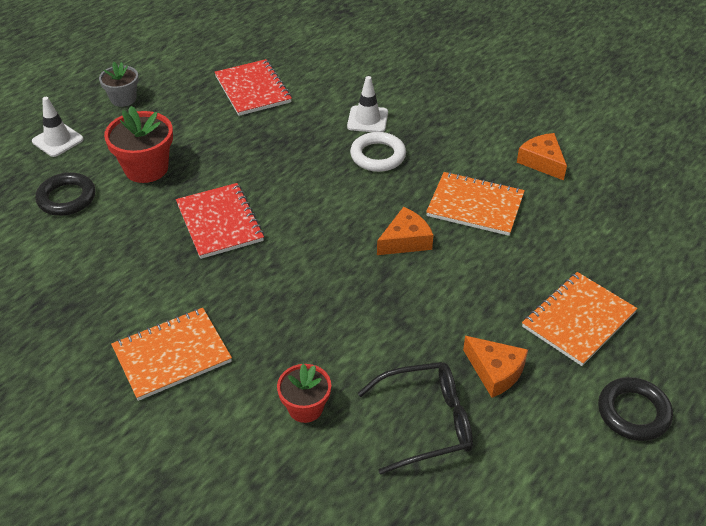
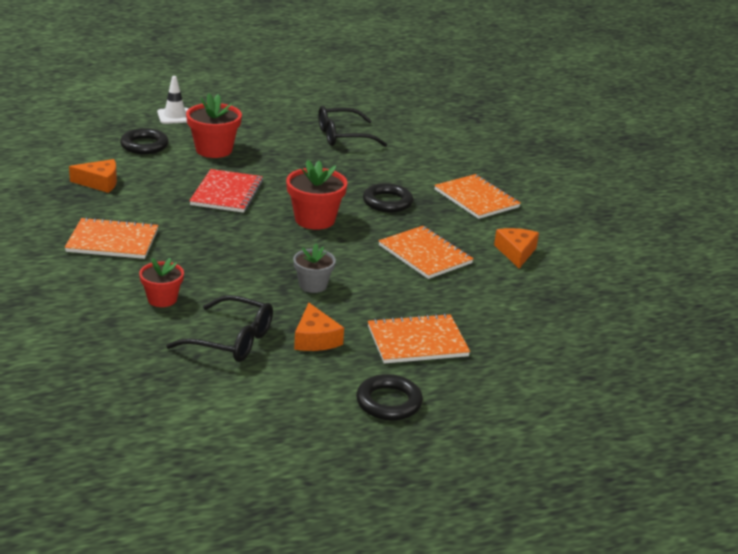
camera: 30 degrees right, 15 degrees down
grey flower pot [99,62,139,107] -> grey flower pot moved to [293,243,336,293]
red notebook [215,59,292,116] -> black glasses [318,106,387,147]
white traffic cone [347,76,388,132] -> none
white ring [350,132,406,172] -> black ring [363,183,413,213]
orange cheese [377,207,433,255] -> orange cheese moved to [69,159,117,193]
none -> red flower pot [286,160,348,230]
none -> orange notebook [434,174,521,219]

